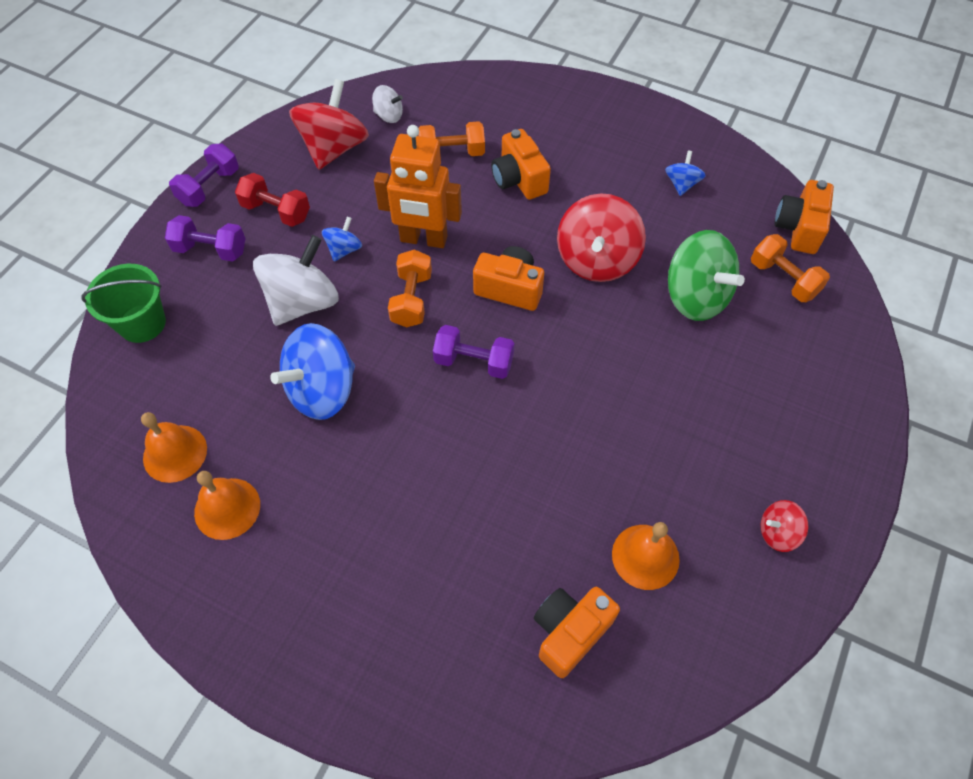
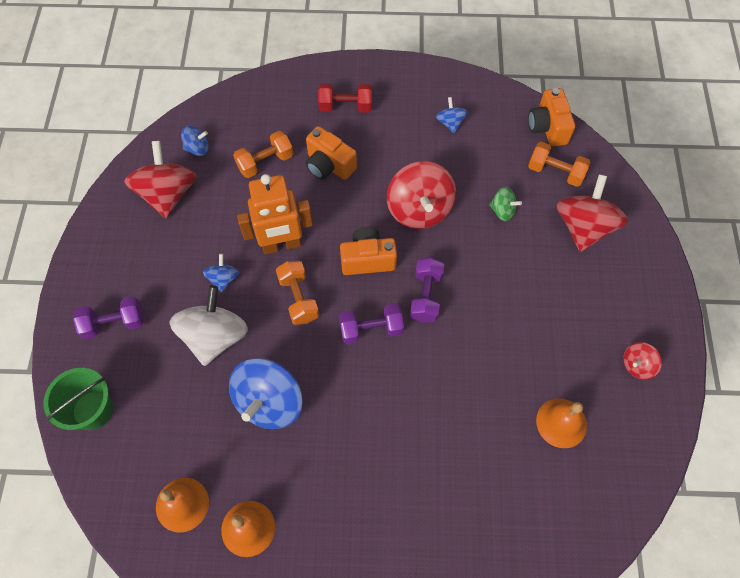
camera: 25 degrees left, 5 degrees up
purple dumbbell [169,144,239,207] -> purple dumbbell moved to [410,258,444,323]
red dumbbell [235,173,310,227] -> red dumbbell moved to [318,83,372,113]
white spinning top [372,85,403,123] -> blue spinning top [181,126,209,156]
orange camera [534,587,620,678] -> none
green spinning top [668,230,745,321] -> green spinning top [489,187,522,221], size x0.49
none -> red spinning top [556,174,628,252]

